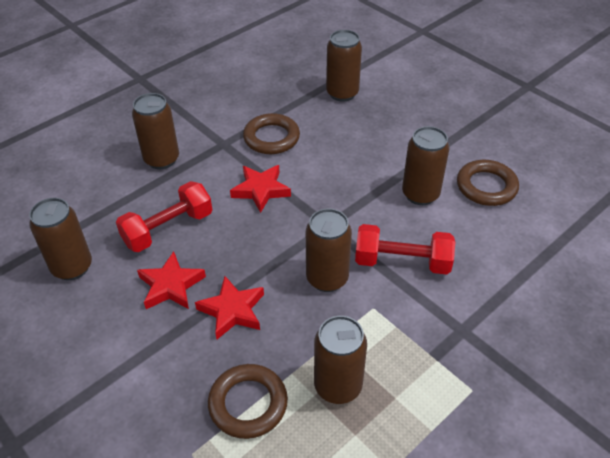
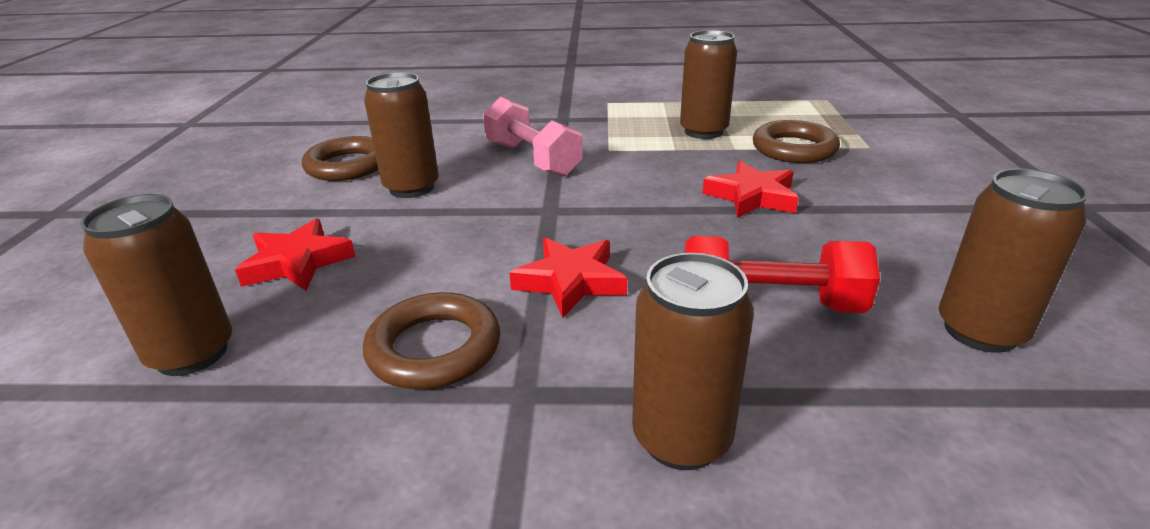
camera: 135 degrees left, 15 degrees down
red star [137,251,206,309] -> red star moved to [235,218,356,291]
brown can [306,209,352,292] -> none
red dumbbell [355,224,455,275] -> pink dumbbell [483,97,583,177]

